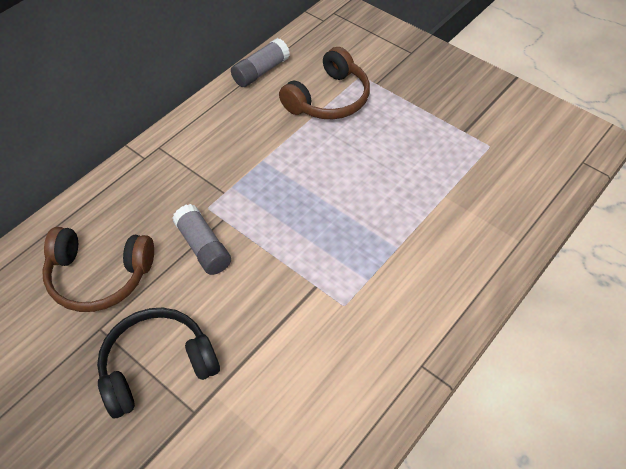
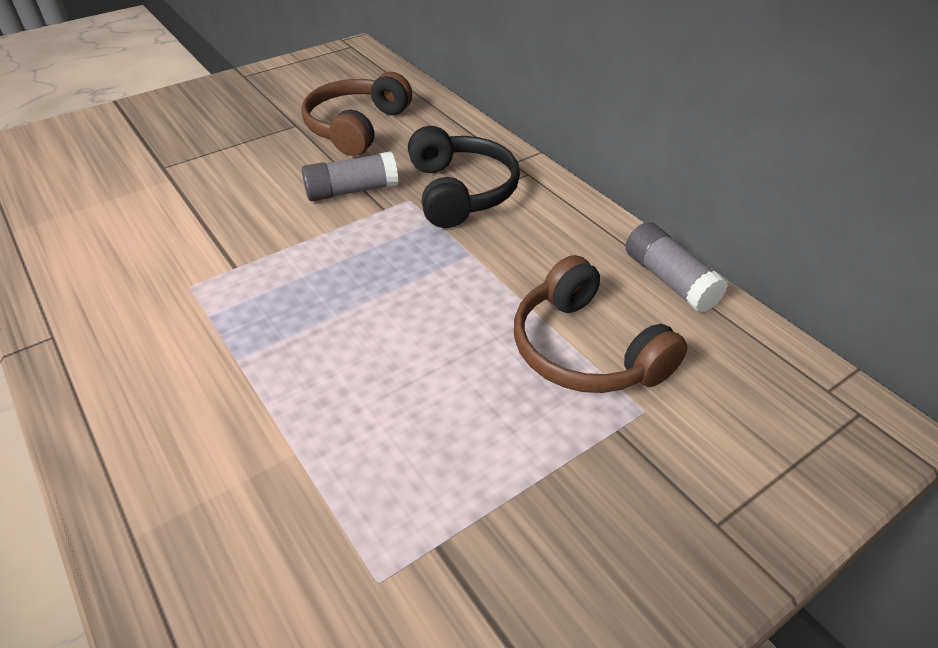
camera: 105 degrees right, 10 degrees down
black headphones [97,308,220,418] -> black headphones moved to [408,126,520,228]

